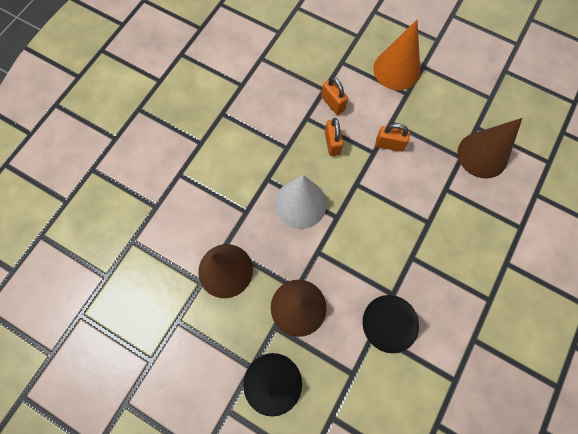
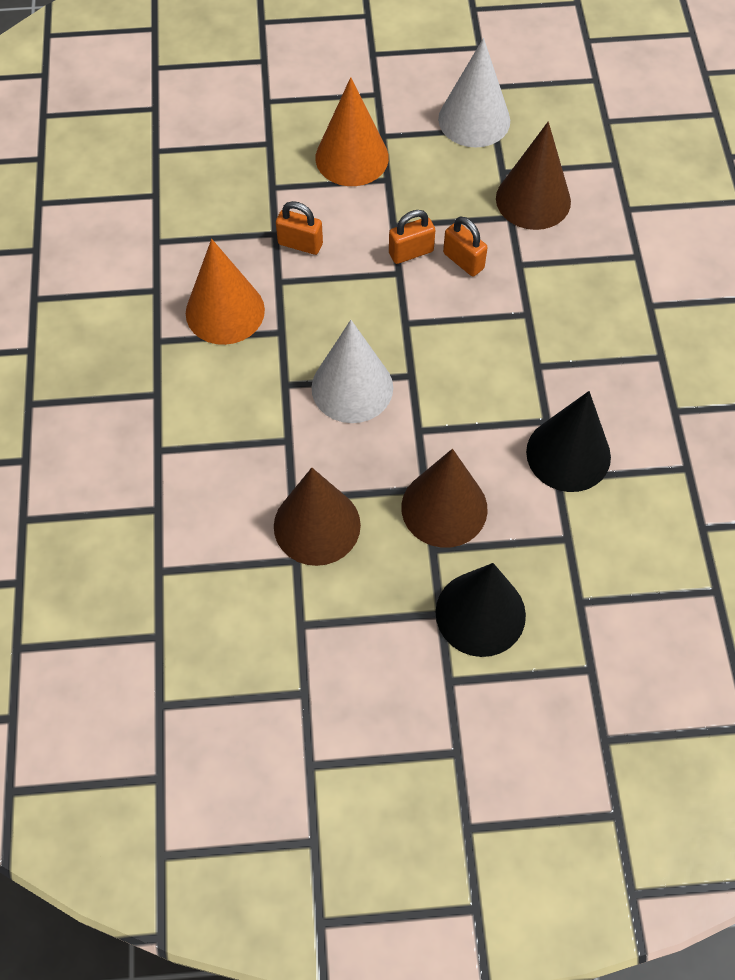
camera: 35 degrees left, 10 degrees down
orange padlock [325,118,343,156] -> orange padlock moved to [443,217,488,277]
none -> orange cone [186,239,265,345]
none -> white cone [438,38,510,148]

